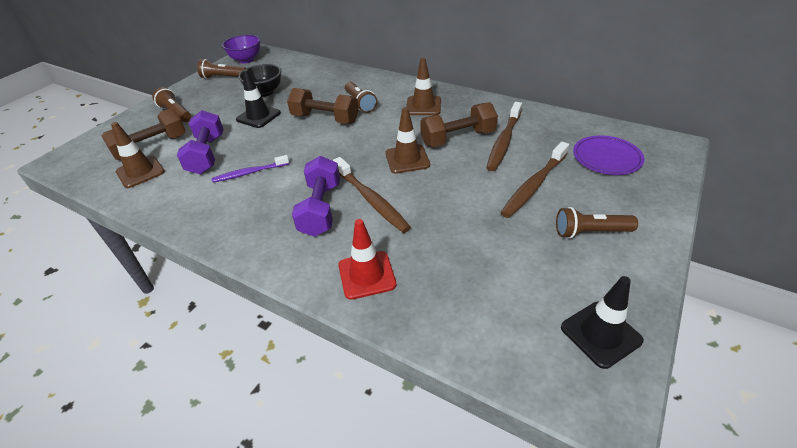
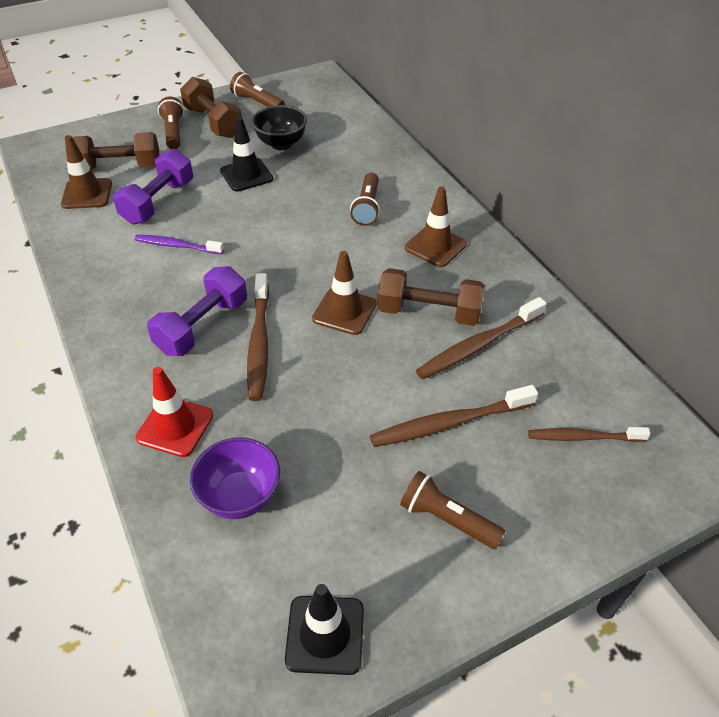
camera: 30 degrees right, 5 degrees up
purple bowl [222,35,260,64] -> purple bowl moved to [190,437,280,519]
brown dumbbell [287,88,359,124] -> brown dumbbell moved to [180,77,242,138]
purple plate [573,135,644,175] -> brown toothbrush [528,427,650,442]

